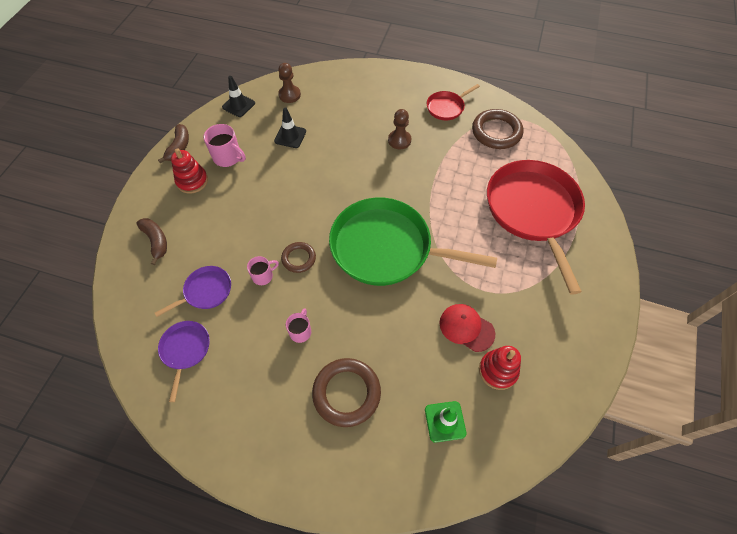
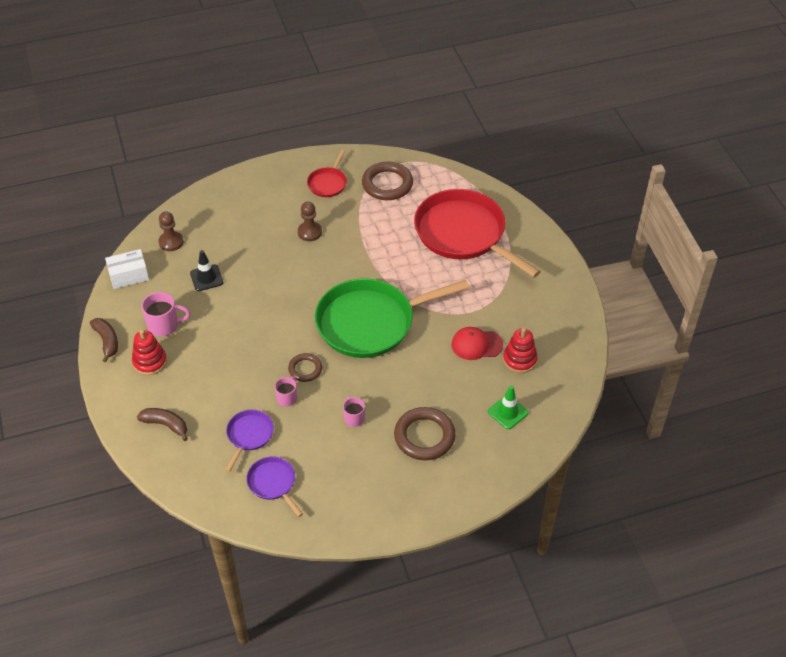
camera: 35 degrees left, 10 degrees down
black traffic cone [222,76,255,117] -> white box [105,249,149,289]

